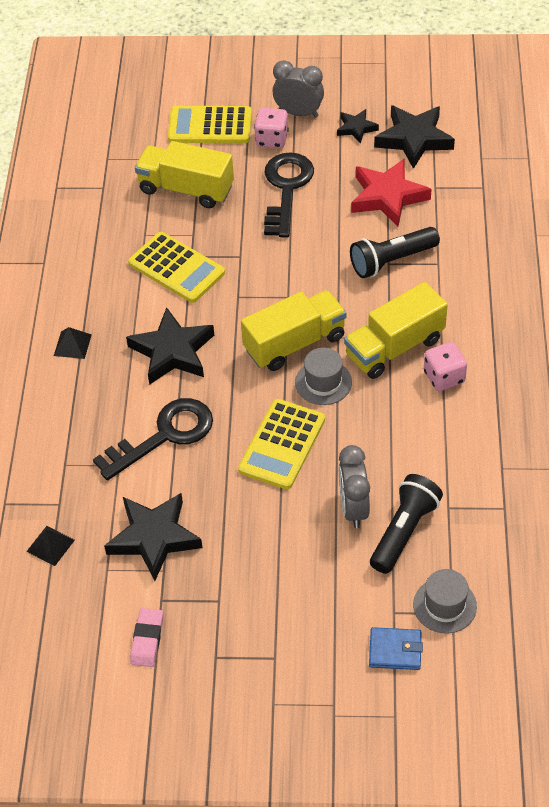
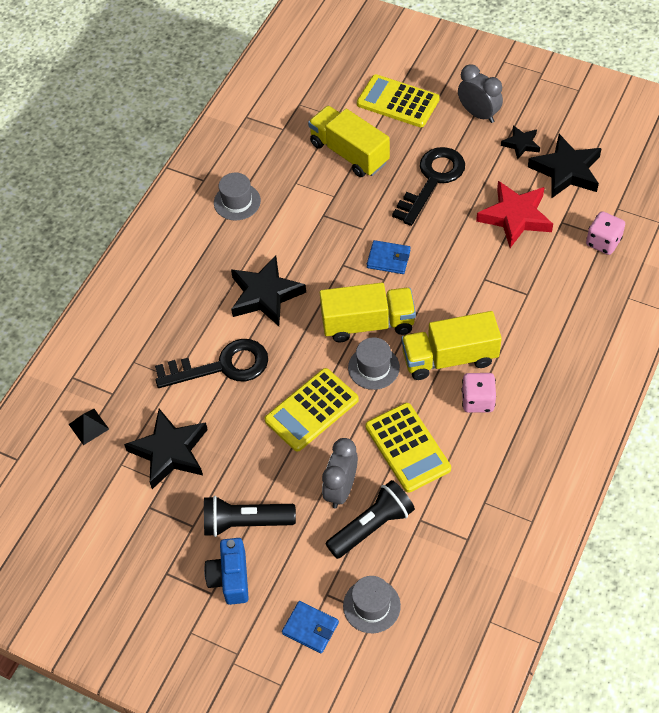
camera: 25 degrees right, 5 degrees up
black pyramid [54,327,92,359] -> none
yellow calculator [128,232,225,303] -> yellow calculator moved to [366,403,451,493]
pink eraser [130,608,163,667] -> none
pink dice [254,108,289,148] -> pink dice moved to [586,211,625,255]
black flashlight [350,227,440,278] -> black flashlight moved to [204,496,296,537]
none -> blue camera [204,538,249,605]
none -> grey hat [214,173,261,220]
none -> blue wallet [367,240,411,274]

